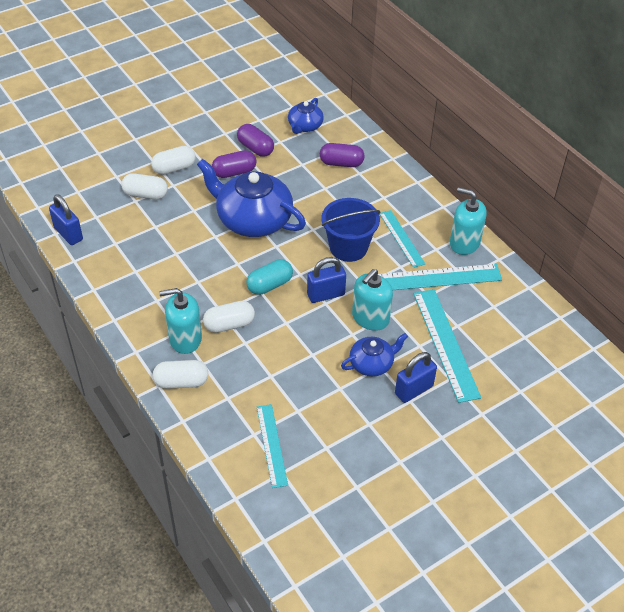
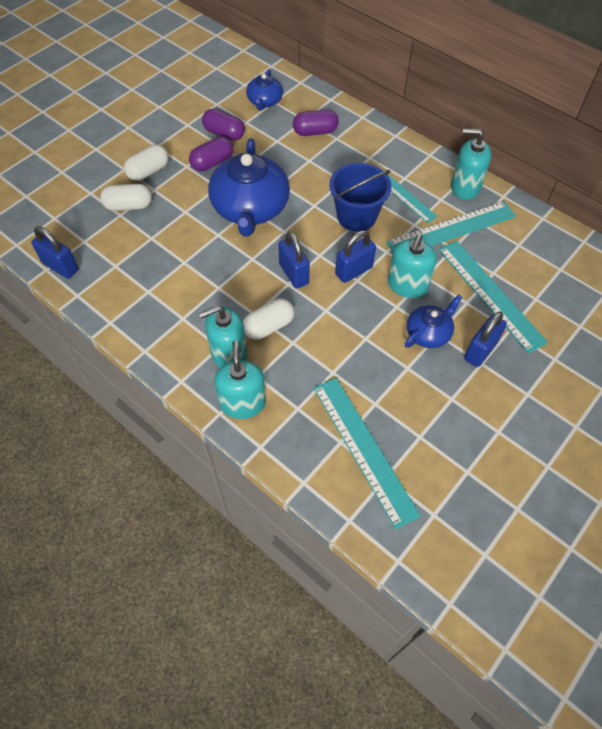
camera: 15 degrees left, 10 degrees up
white capsule [153,360,208,389] -> turquoise soap dispenser [214,341,266,419]
blue teapot [197,159,306,237] -> blue teapot turned 105 degrees counterclockwise [208,138,290,237]
turquoise capsule [246,259,293,295] -> blue padlock [278,232,310,289]
turquoise ruler [257,404,288,488] -> turquoise ruler [313,378,421,529], size x1.60

